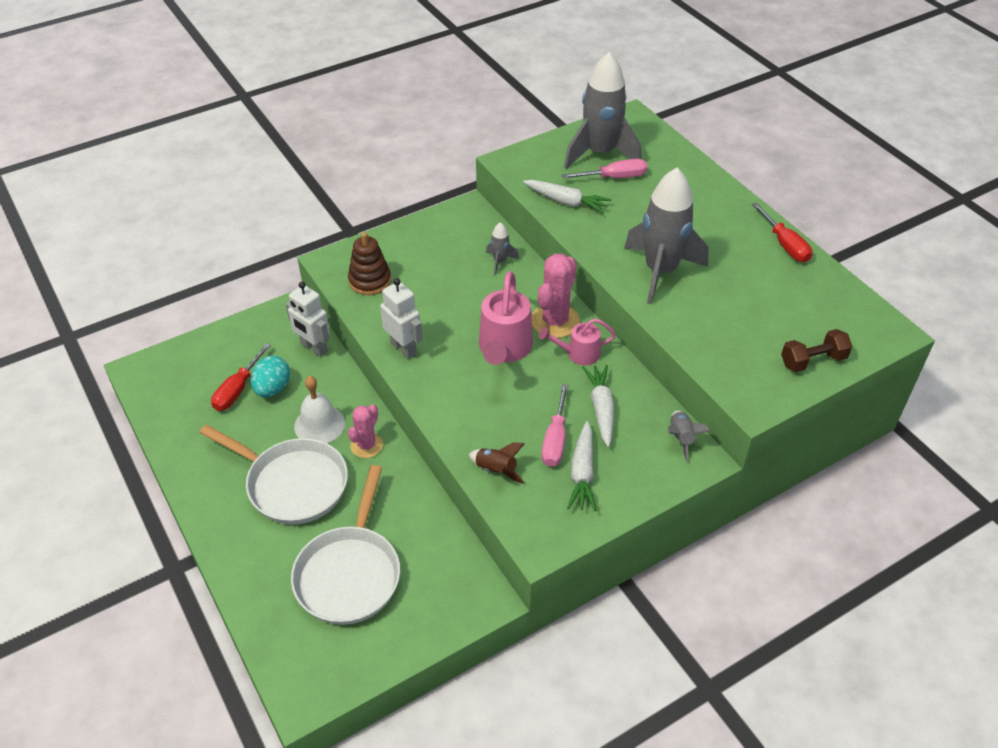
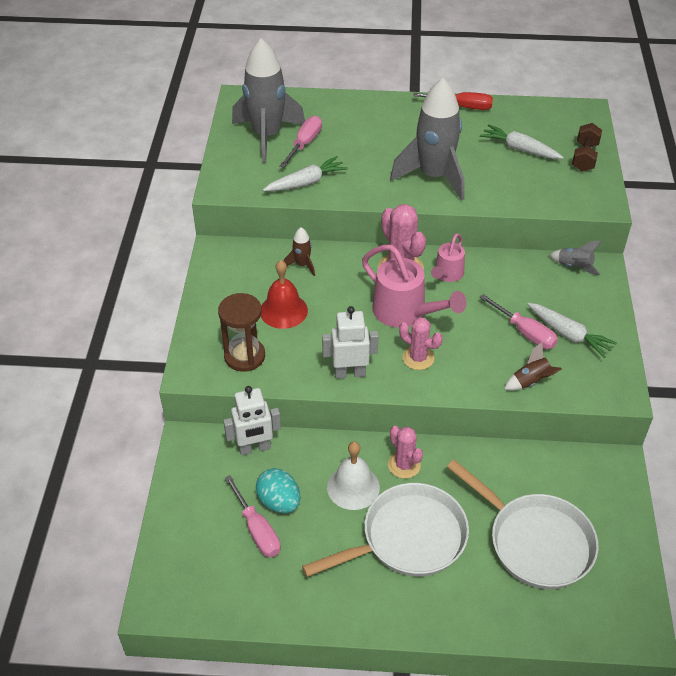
camera: 55 degrees left, 0 degrees up
red screwdriver [211,343,271,411] -> pink screwdriver [225,475,281,557]
brown stacking toy [348,232,391,295] -> brown hourglass [218,293,265,372]
grey rocket [486,222,519,275] -> brown rocket [284,227,315,276]
white carrot [582,365,614,447] -> white carrot moved to [480,124,564,159]
none -> red bell [261,260,308,329]
none -> pink cactus [399,317,443,370]

